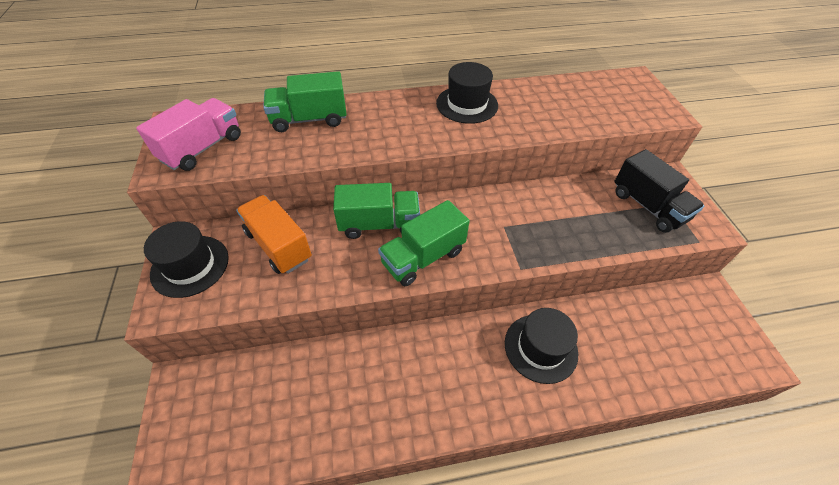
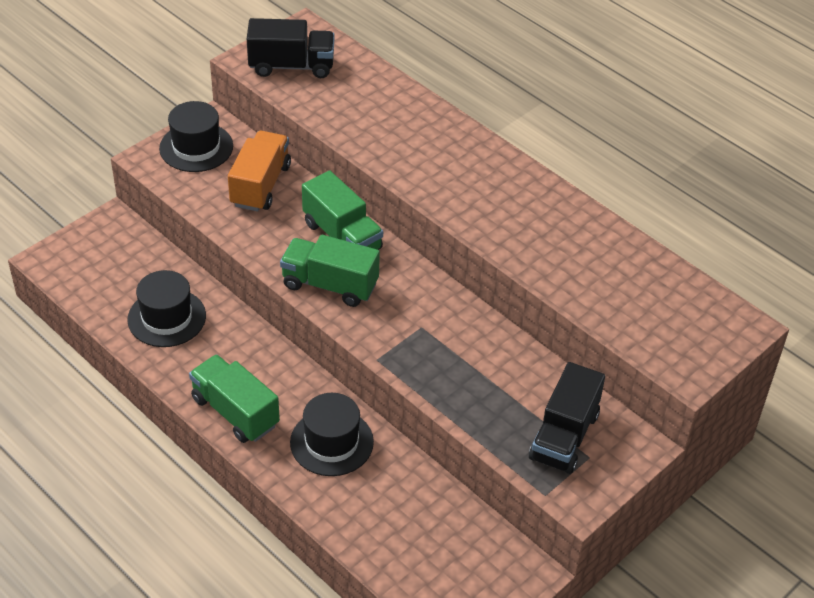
camera: 55 degrees right, 5 degrees down
pink truck [136,98,241,171] -> black truck [247,18,334,78]
green truck [263,71,347,132] -> green truck moved to [189,354,280,443]
black hat [436,62,498,124] -> black hat moved to [127,270,206,347]

